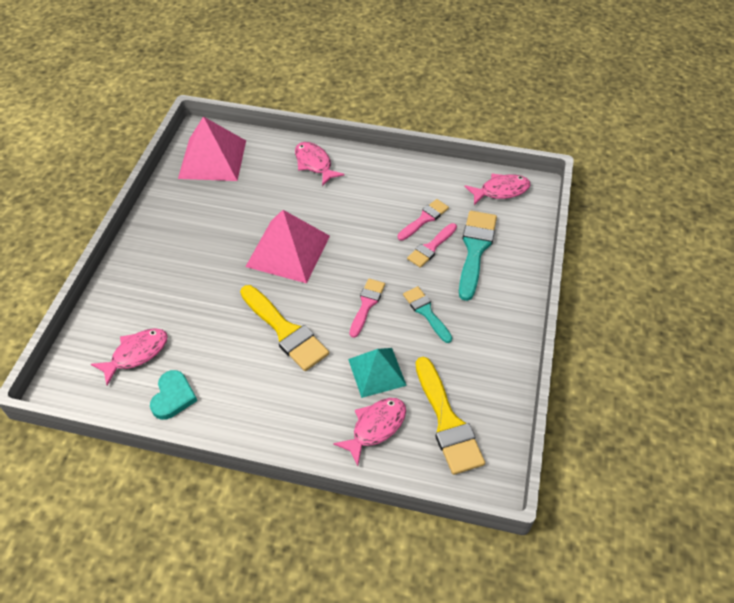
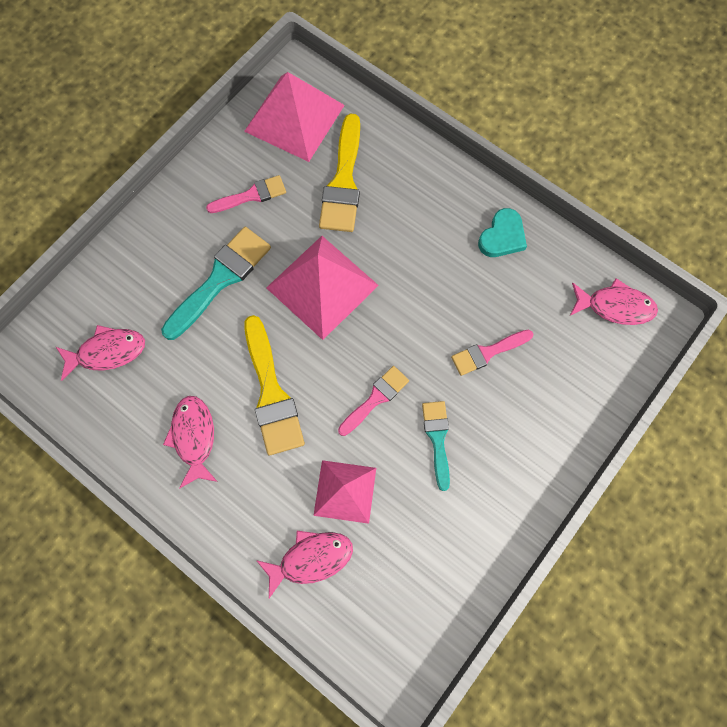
camera: 25 degrees right, 20 degrees up
turquoise heart [150,370,197,420] -> turquoise heart moved to [478,208,527,257]
pink fish [295,142,345,186] -> pink fish moved to [163,396,218,488]
turquoise pyramid [348,348,407,398] -> pink pyramid [313,460,376,524]
pink brush [397,199,449,241] -> pink brush moved to [206,175,286,213]
yellow brush [415,357,485,475] -> yellow brush moved to [319,113,360,232]
turquoise brush [459,211,497,301] -> turquoise brush moved to [161,227,271,340]

